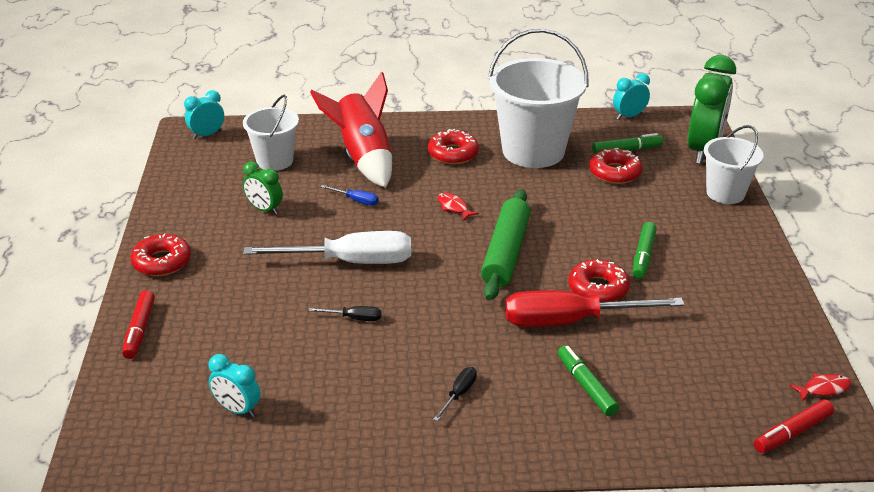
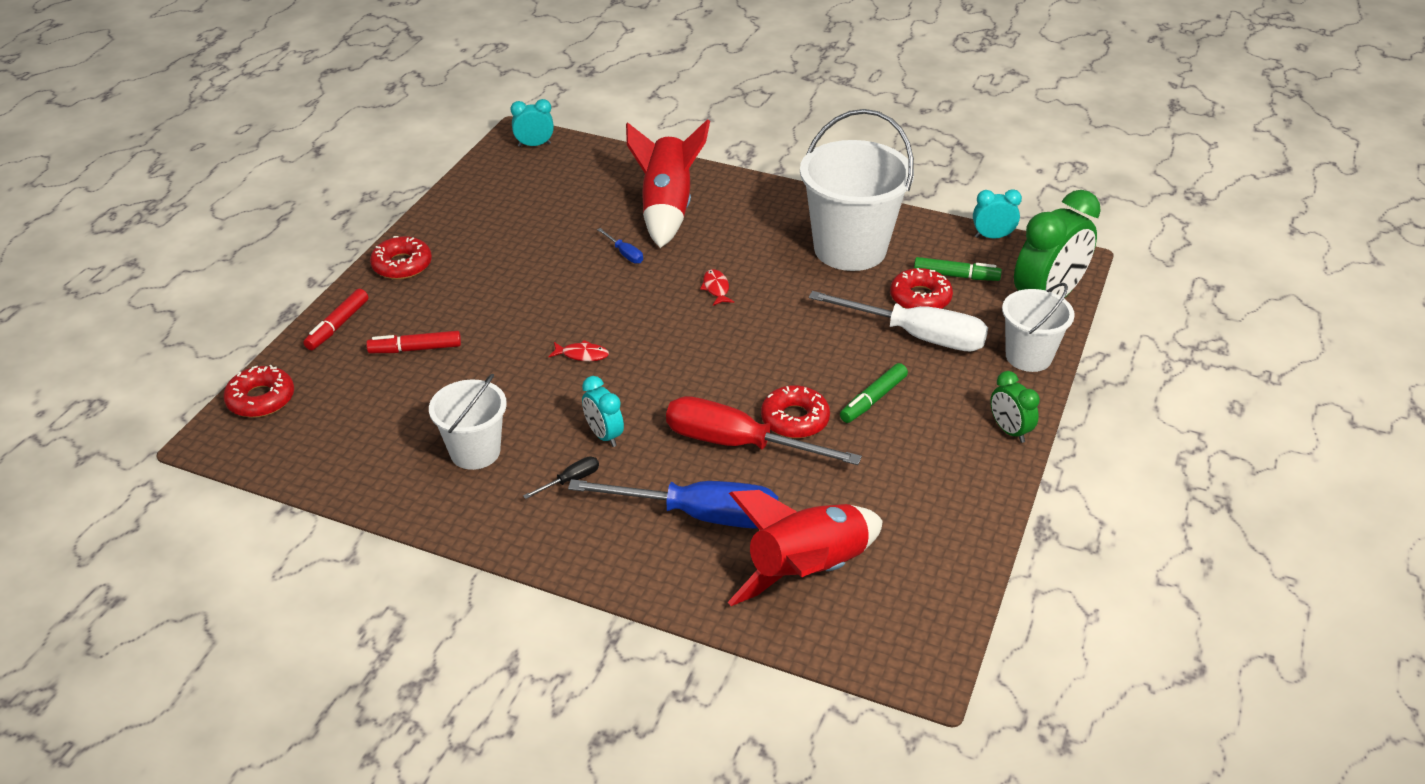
camera: 25 degrees right, 5 degrees up
turquoise clock [208,354,261,417] -> turquoise clock moved to [582,376,624,447]
white bucket [243,95,299,171] -> white bucket moved to [429,374,507,470]
green clock [243,161,283,215] -> green clock moved to [990,371,1040,443]
white screwdriver [243,231,411,264] -> white screwdriver moved to [809,291,988,351]
black screwdriver [308,306,381,321] -> none
red donut [428,129,479,165] -> red donut moved to [223,365,294,418]
green rolling pin [481,189,530,301] -> none
green marker [558,345,619,416] -> blue screwdriver [568,479,778,529]
red marker [754,399,834,453] -> red marker moved to [366,331,461,353]
red fish [790,373,851,402] -> red fish moved to [549,340,609,361]
none -> red rocket [728,490,883,606]

